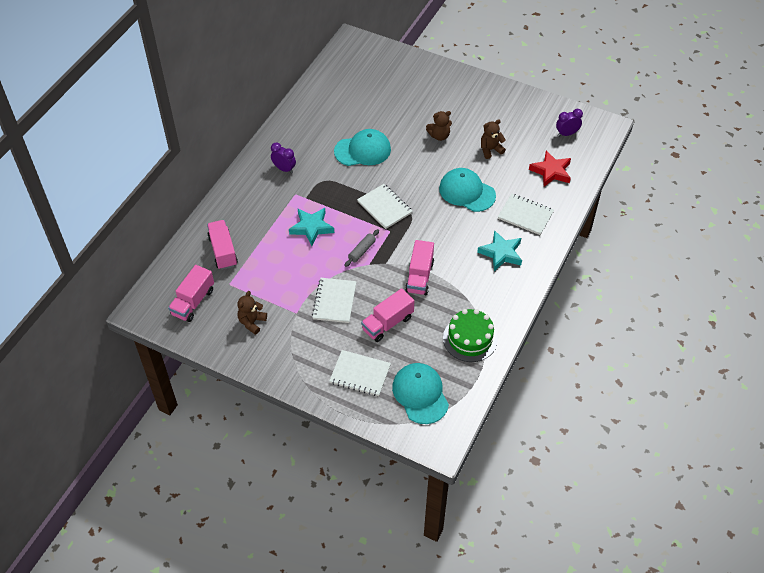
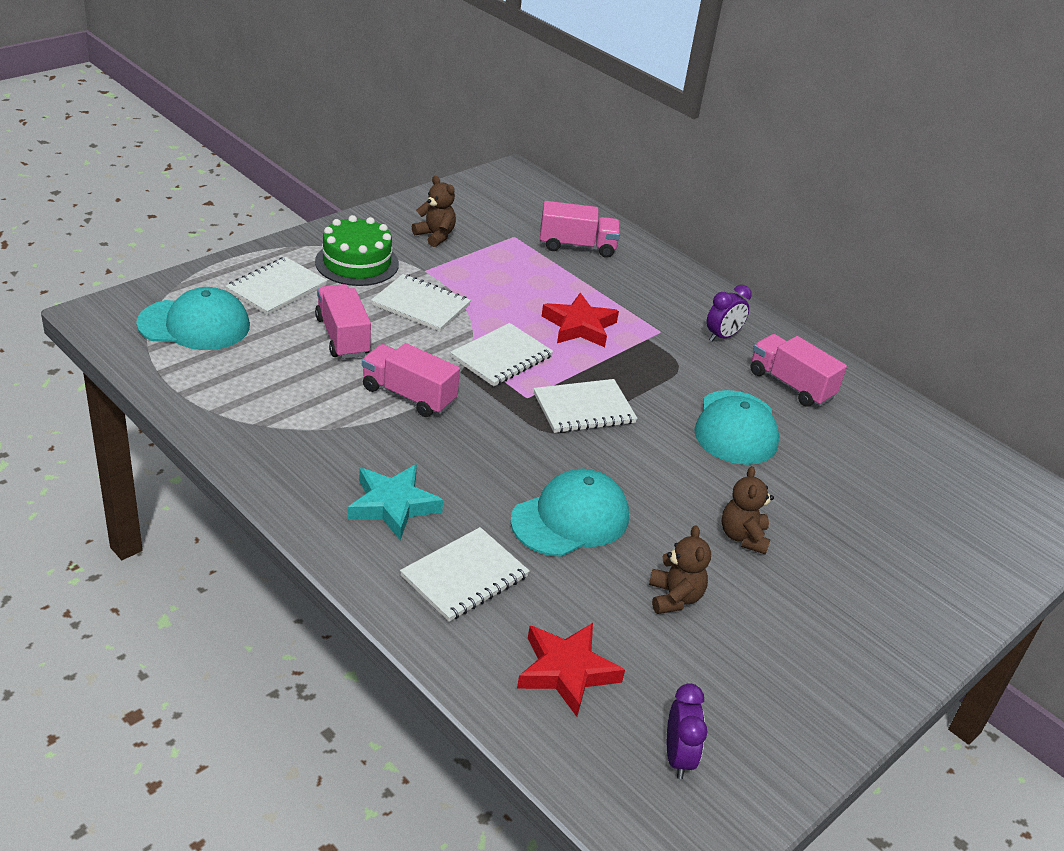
camera: 105 degrees right, 15 degrees down
pink truck [168,265,214,322] -> pink truck moved to [750,334,847,407]
turquoise star [289,208,334,246] -> red star [542,293,619,347]
grey rolling pin [344,229,379,267] -> white notebook [450,323,553,386]
green cake [443,309,498,362] -> green cake moved to [315,215,399,286]

